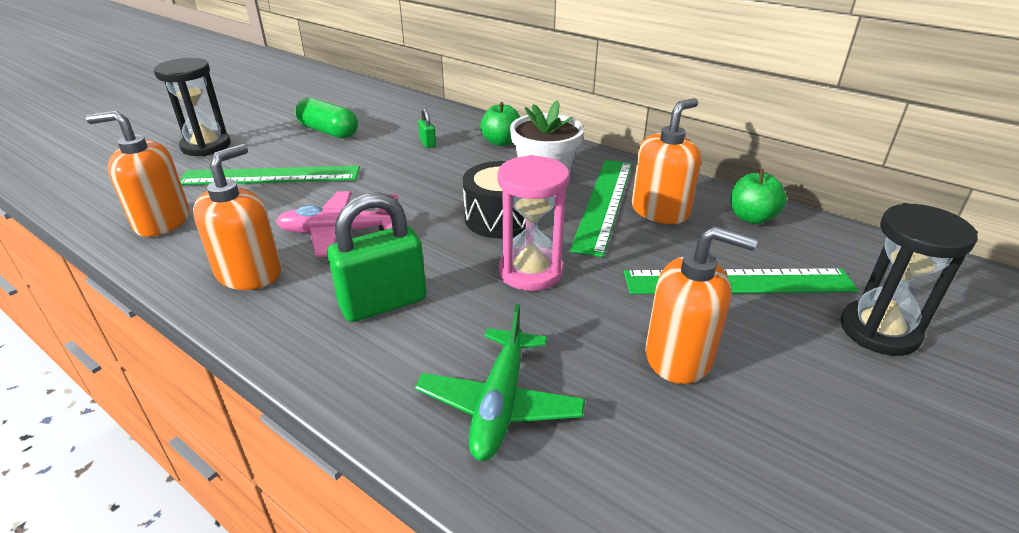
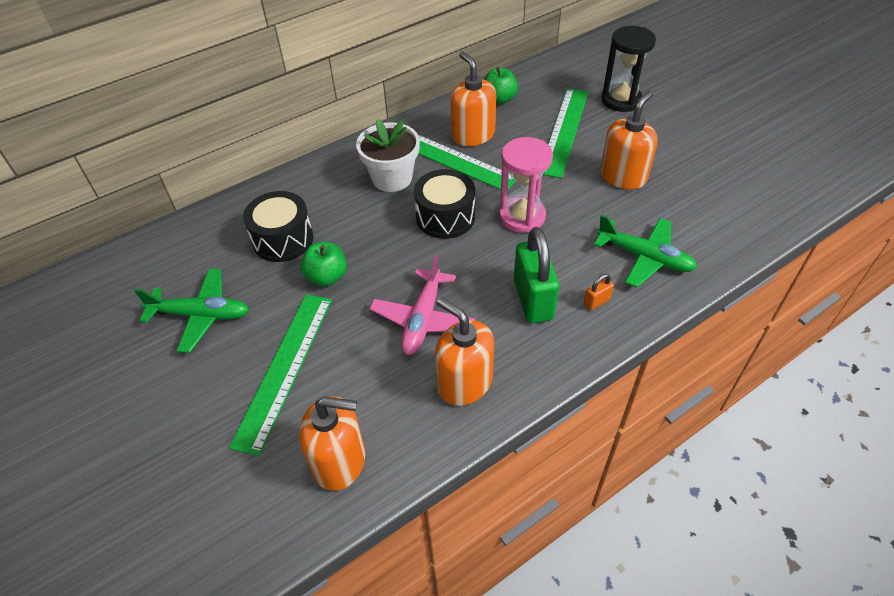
camera: 70 degrees left, 15 degrees up
orange soap dispenser [86,111,190,237] -> orange soap dispenser turned 105 degrees counterclockwise [299,396,365,491]
black hourglass [154,58,231,156] -> none
green capsule [295,98,358,139] -> green plane [134,269,249,353]
green padlock [418,108,436,148] -> black drum [243,191,313,262]
green apple [480,102,520,146] -> green apple moved to [300,242,347,286]
none -> orange padlock [584,274,614,310]

